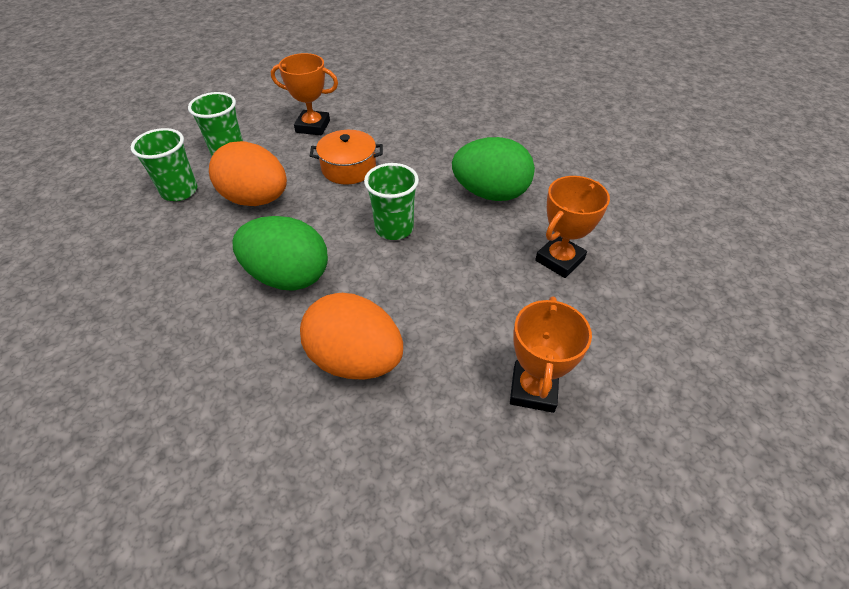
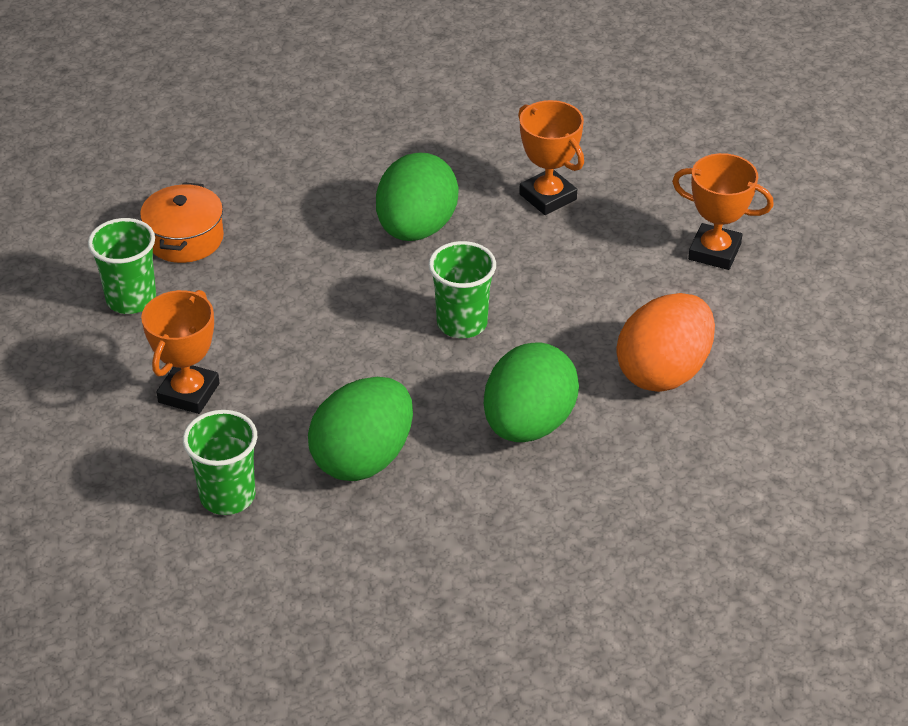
camera: 80 degrees left, 5 degrees down
green cup [131,128,197,201] -> green cup moved to [88,218,156,314]
orange egg [209,141,287,206] -> green egg [308,377,413,481]
orange pot [310,130,383,185] -> orange pot moved to [140,182,224,263]

